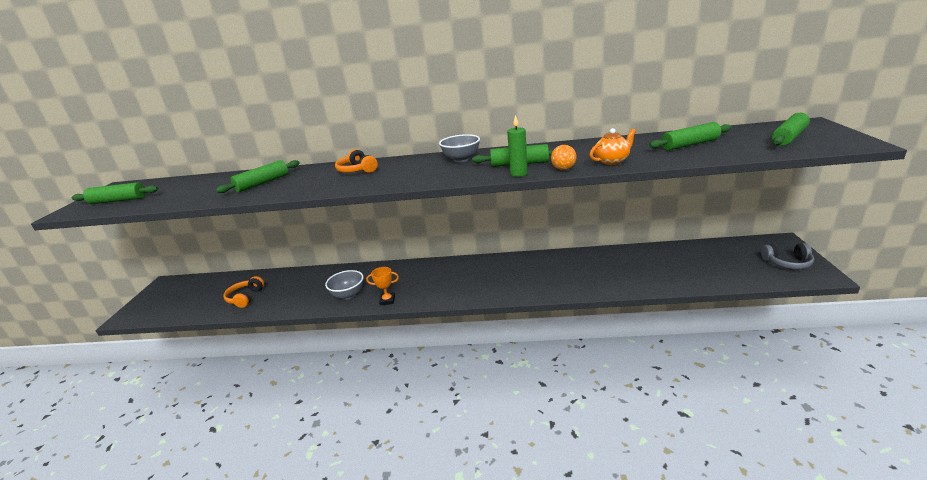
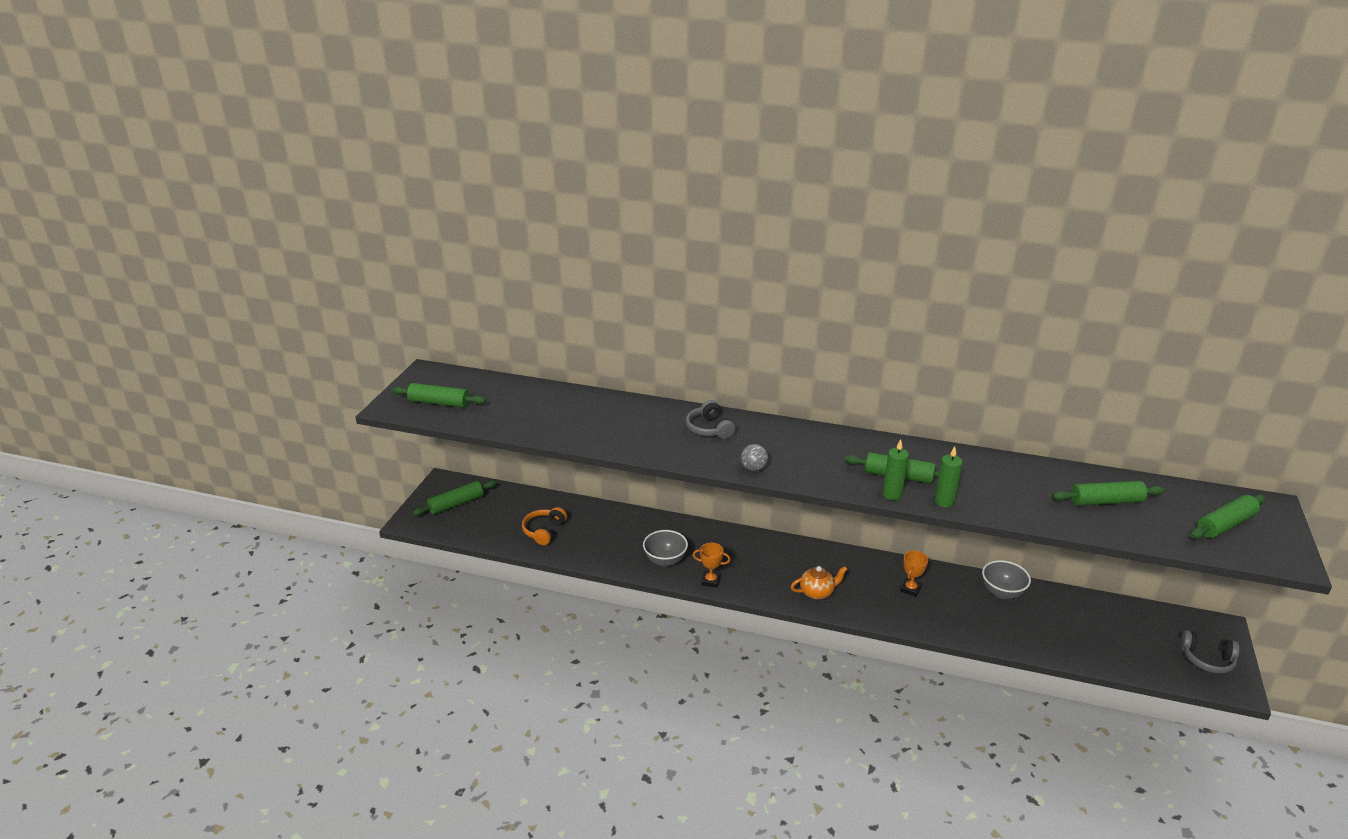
camera: 10 degrees right, 5 degrees up
green rolling pin [216,160,300,193] -> green rolling pin moved to [413,480,497,516]
orange headphones [335,149,378,173] -> grey headphones [686,400,735,439]
grey bowl [439,134,480,162] -> grey bowl moved to [982,560,1031,599]
orange ball [551,145,577,170] -> green candle [934,446,963,508]
orange teapot [589,128,636,165] -> orange teapot moved to [791,566,848,599]
none -> grey ball [741,444,768,471]
none -> orange trophy [900,551,928,597]

